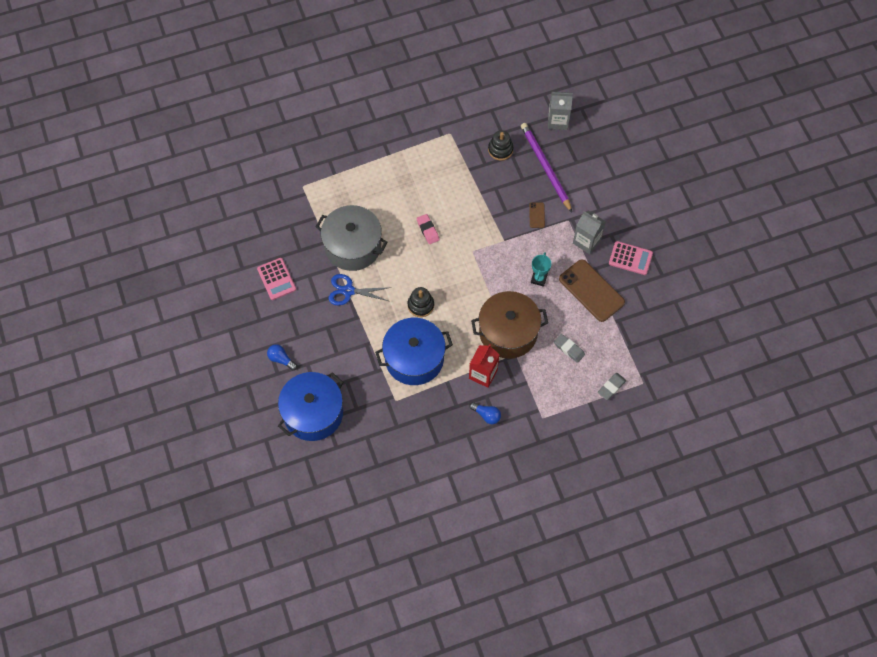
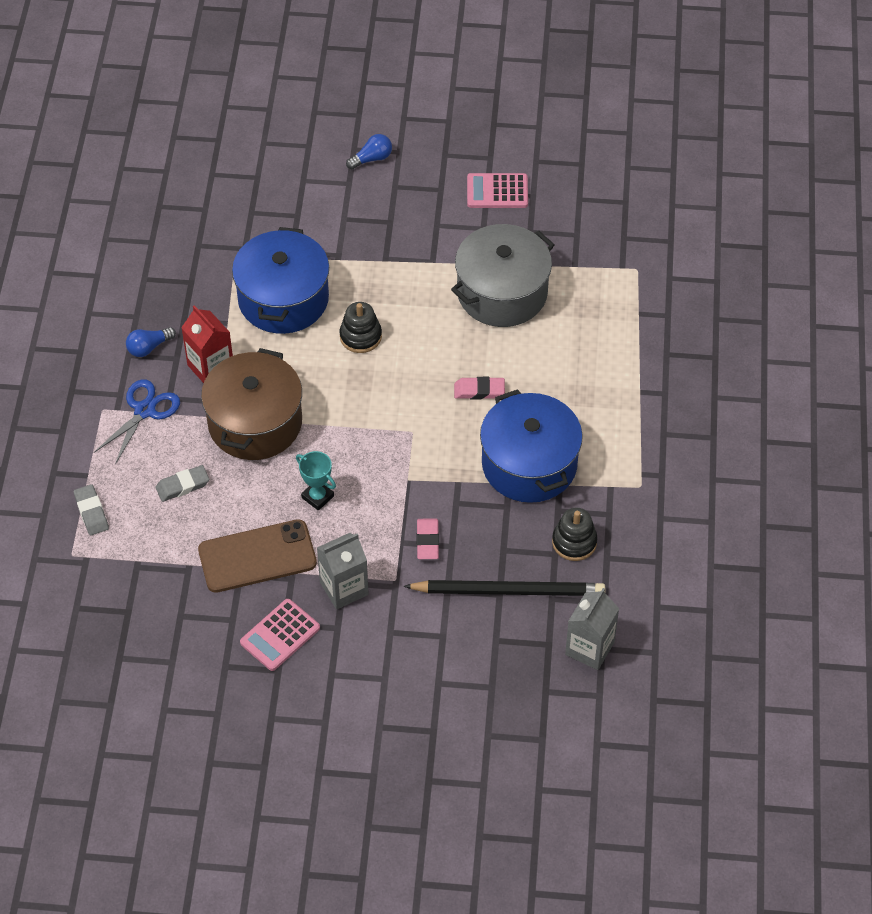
camera: 115 degrees right, 10 degrees down
blue pot [278,372,343,441] -> blue pot moved to [480,389,583,503]
blue scissors [329,274,392,305] -> blue scissors moved to [94,379,180,464]
purple pencil [521,123,572,212] -> black pencil [403,580,606,596]
brown phone [529,202,545,228] -> pink eraser [416,519,439,559]

